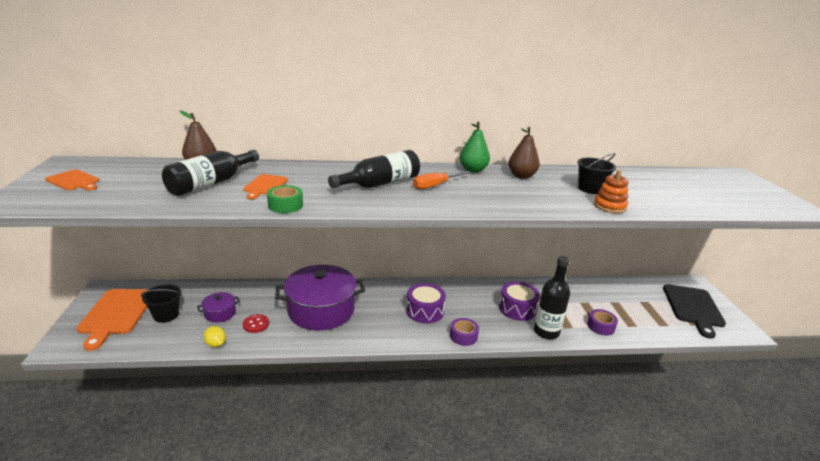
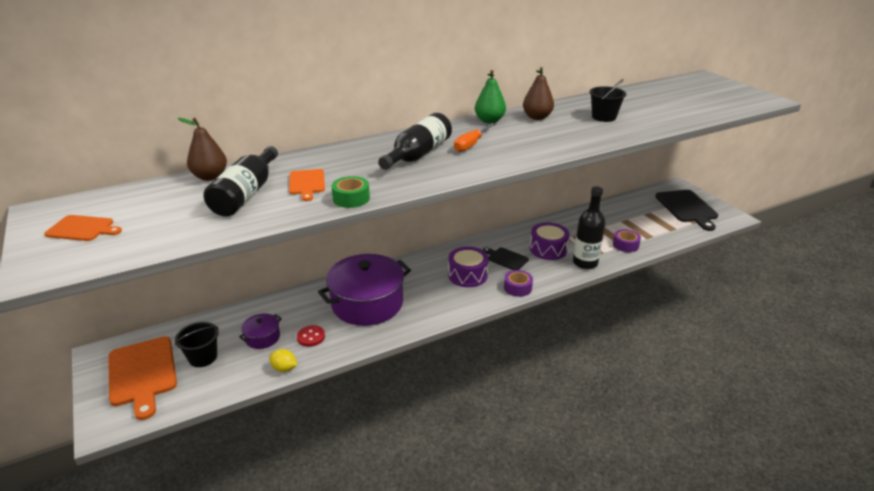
camera: 20 degrees left, 5 degrees up
orange stacking toy [594,170,628,213] -> none
none -> black cutting board [483,247,529,270]

